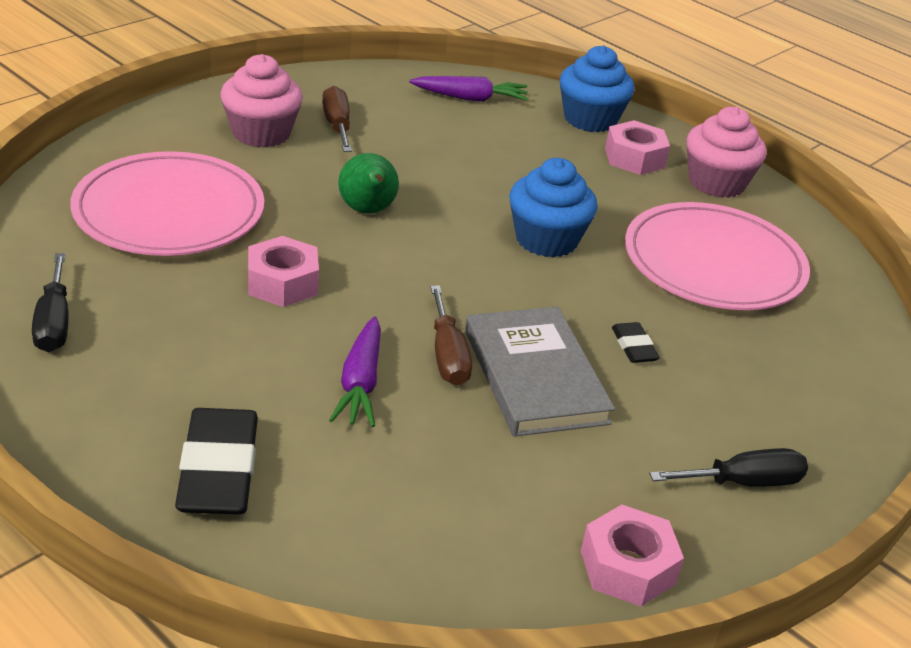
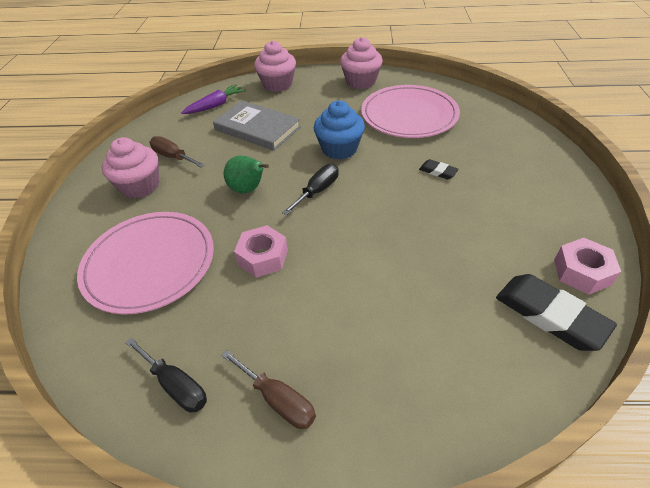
camera: 35 degrees left, 10 degrees up
black eraser [175,408,258,514] -> black eraser moved to [496,274,617,351]
purple carrot [329,316,381,427] -> none
brown screwdriver [430,285,472,386] -> brown screwdriver moved to [221,350,316,429]
grey book [465,307,615,437] -> grey book moved to [213,101,301,151]
blue cupcake [560,46,634,132] -> pink cupcake [254,41,296,92]
pink nut [605,120,670,175] -> none
black screwdriver [649,448,808,487] -> black screwdriver moved to [282,164,339,215]

